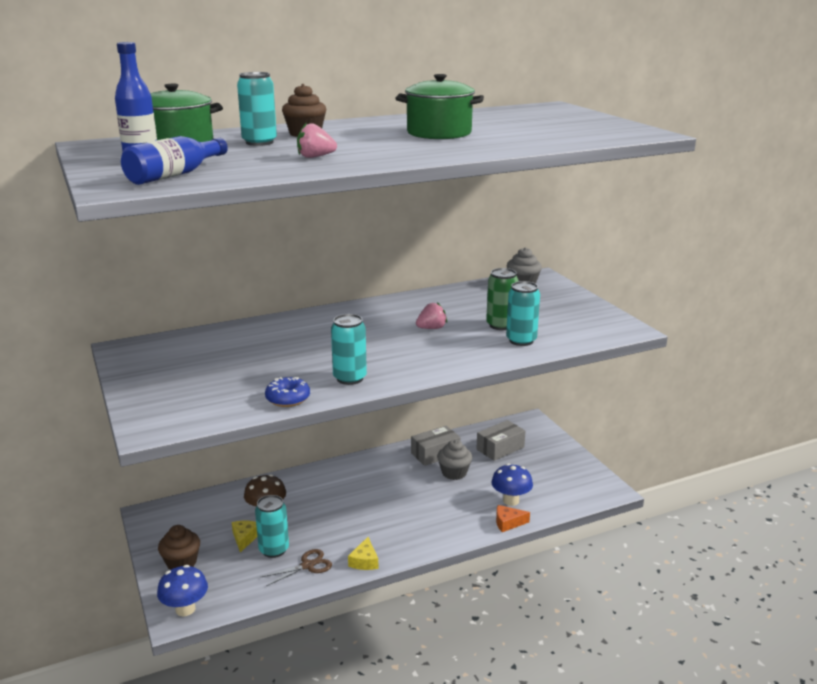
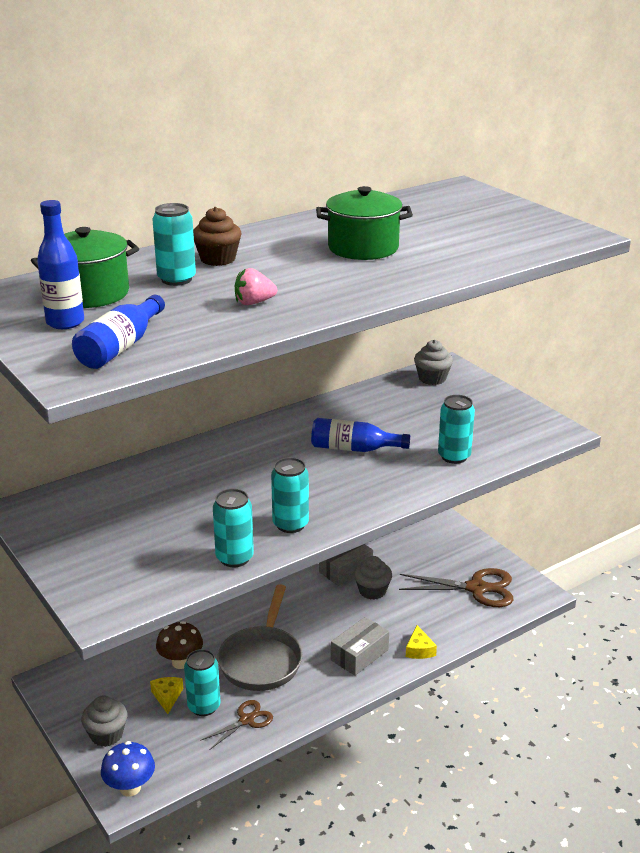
camera: 10 degrees left, 5 degrees up
brown cupcake [158,525,200,570] -> grey cupcake [81,695,127,747]
blue donut [265,377,310,407] -> turquoise can [213,489,254,567]
yellow cheese [348,537,378,570] -> yellow cheese moved to [406,625,437,659]
pink strawberry [416,302,447,329] -> blue bottle [311,418,410,452]
grey box [476,420,525,461] -> grey box moved to [331,617,389,676]
green can [486,268,519,330] -> none
blue mushroom [491,464,533,506] -> none
orange cheese [496,505,530,532] -> none
none -> grey pan [218,584,303,691]
none -> brown scissors [399,568,513,607]

